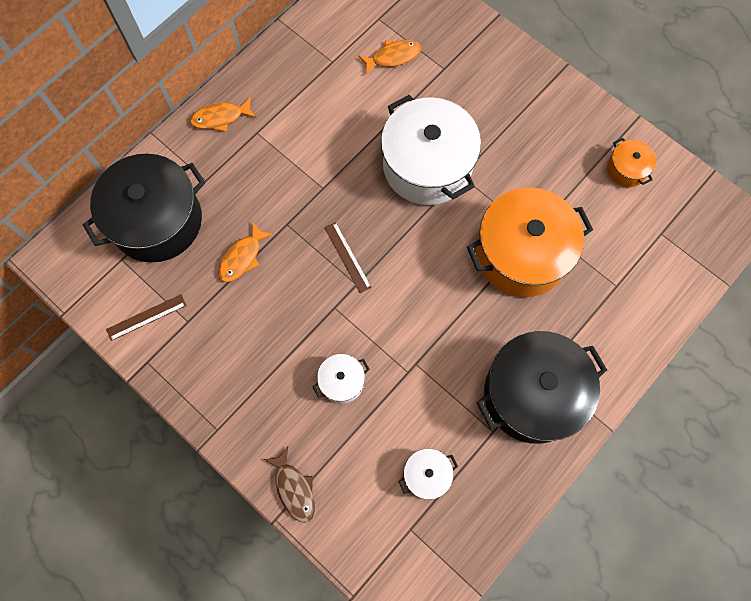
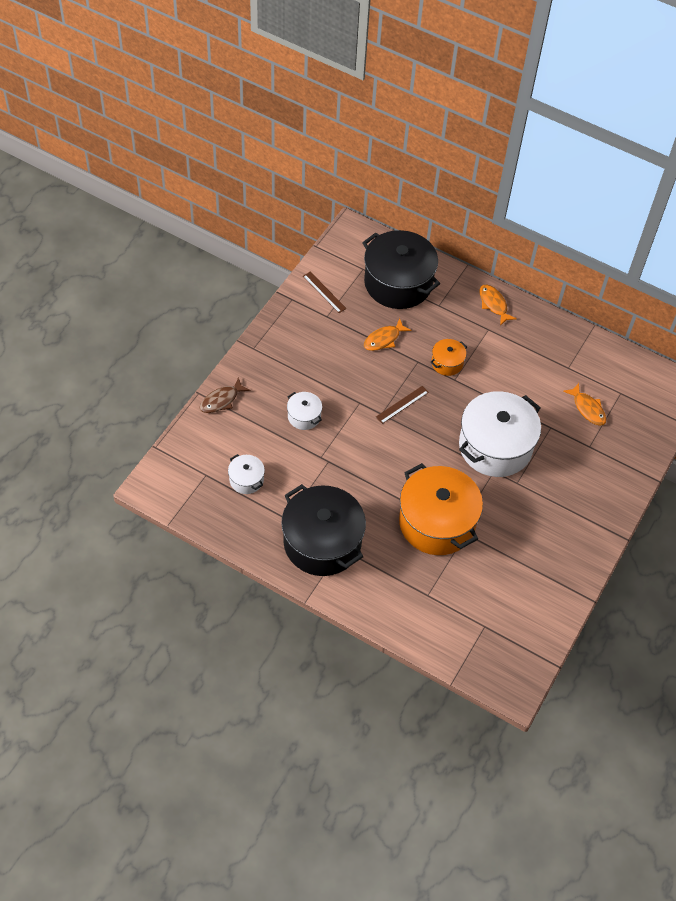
camera: 75 degrees right, 15 degrees down
orange fish [218,222,274,282] -> orange fish turned 60 degrees counterclockwise [364,318,412,351]
orange pot [607,138,656,187] -> orange pot moved to [430,339,467,376]

